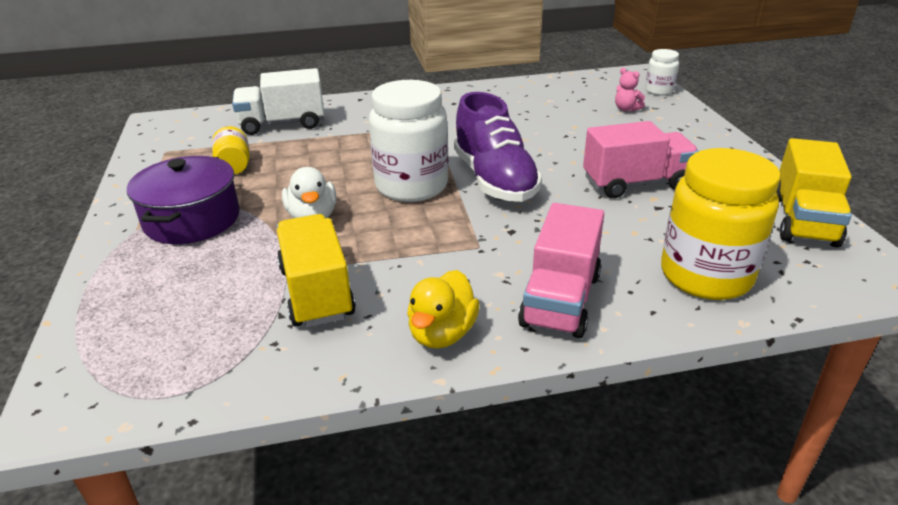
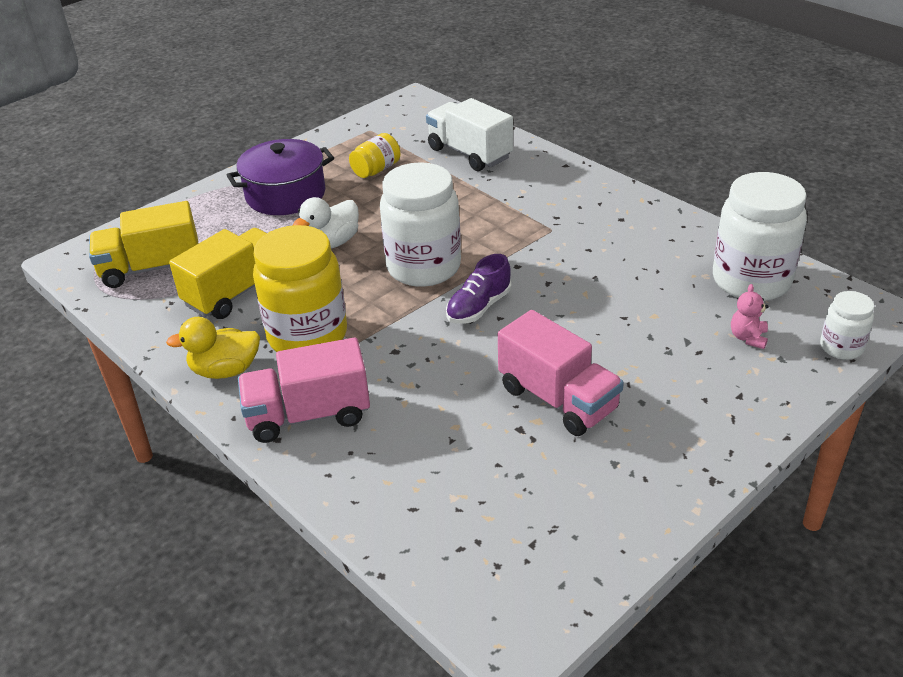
camera: 60 degrees right, 5 degrees up
purple shoe [454,92,542,202] -> purple shoe [446,254,511,324], size x0.56
yellow jar [661,148,781,300] -> yellow jar moved to [253,225,347,352]
yellow truck [776,138,852,247] -> yellow truck moved to [89,201,199,288]
none -> white jar [713,172,807,301]

